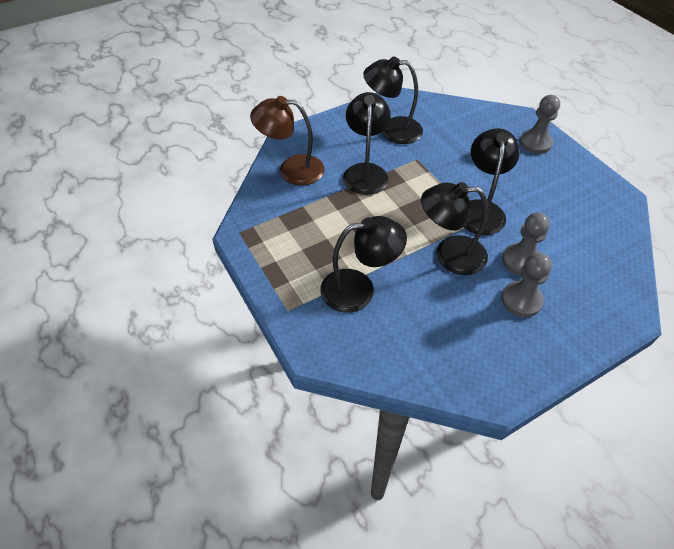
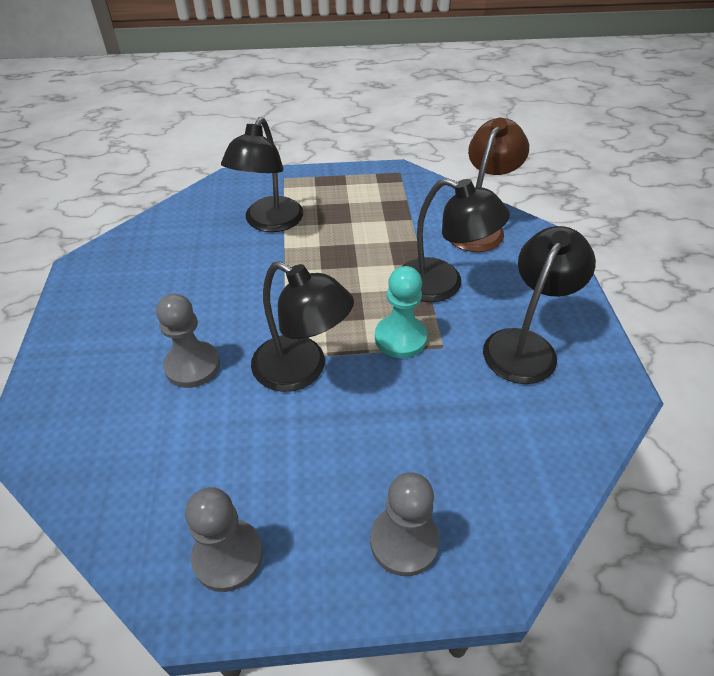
camera: 115 degrees right, 5 degrees down
black lamp [421,182,488,275] -> none
grey pawn [501,253,552,317] -> grey pawn moved to [185,487,263,592]
none -> turquoise pawn [375,266,427,358]

